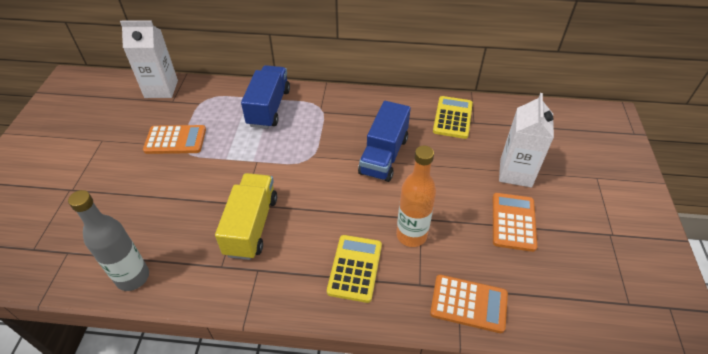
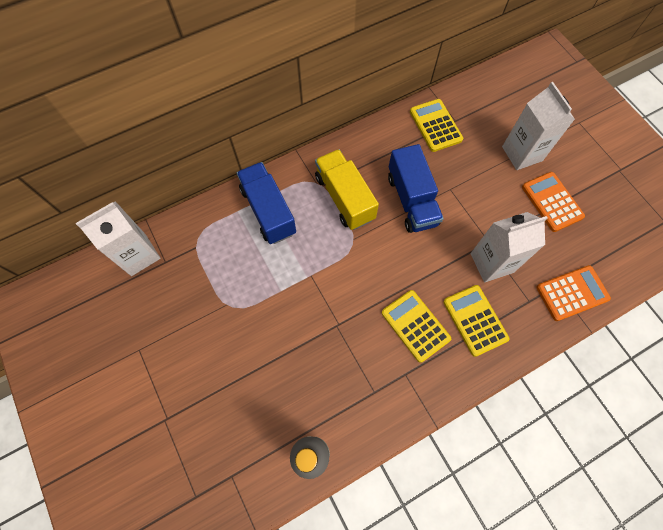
camera: 35 degrees left, 20 degrees up
orange calculator [143,125,206,154] -> none
yellow truck [215,173,277,260] -> yellow truck moved to [315,149,379,230]
orange bottle [396,146,436,247] -> white carton [471,212,547,283]
none -> yellow calculator [382,290,451,363]

